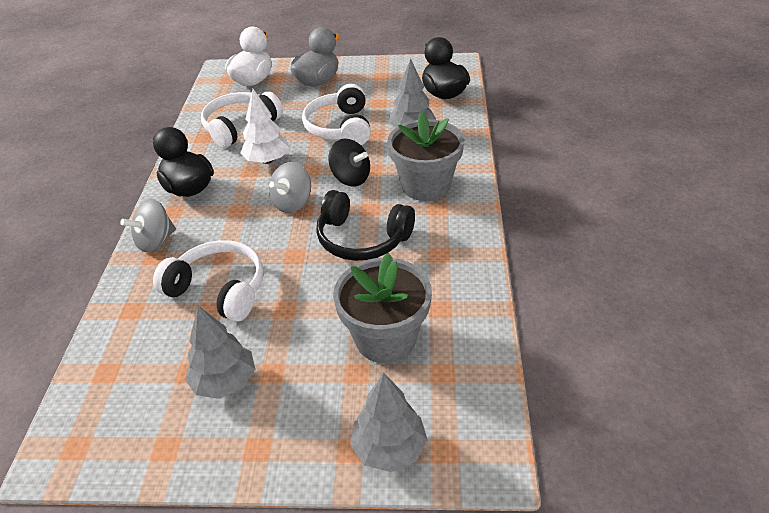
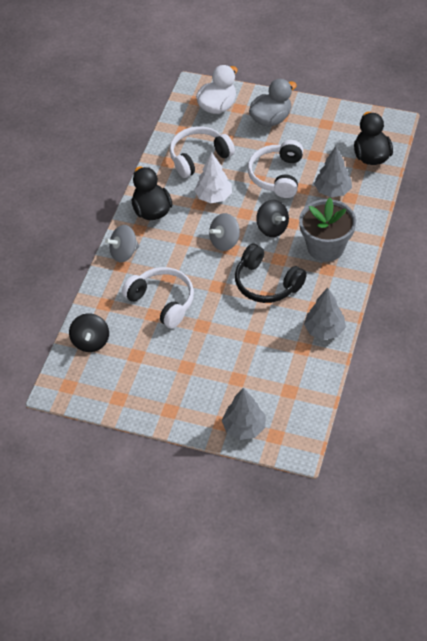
camera: 15 degrees right, 10 degrees up
grey tree [185,305,255,399] -> grey tree moved to [304,288,346,340]
grey flower pot [333,253,432,363] -> none
none -> black spinning top [69,313,109,352]

